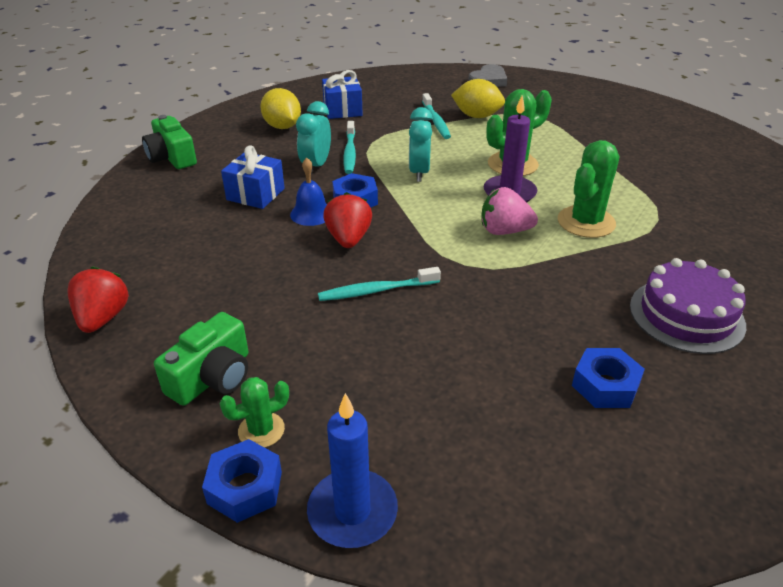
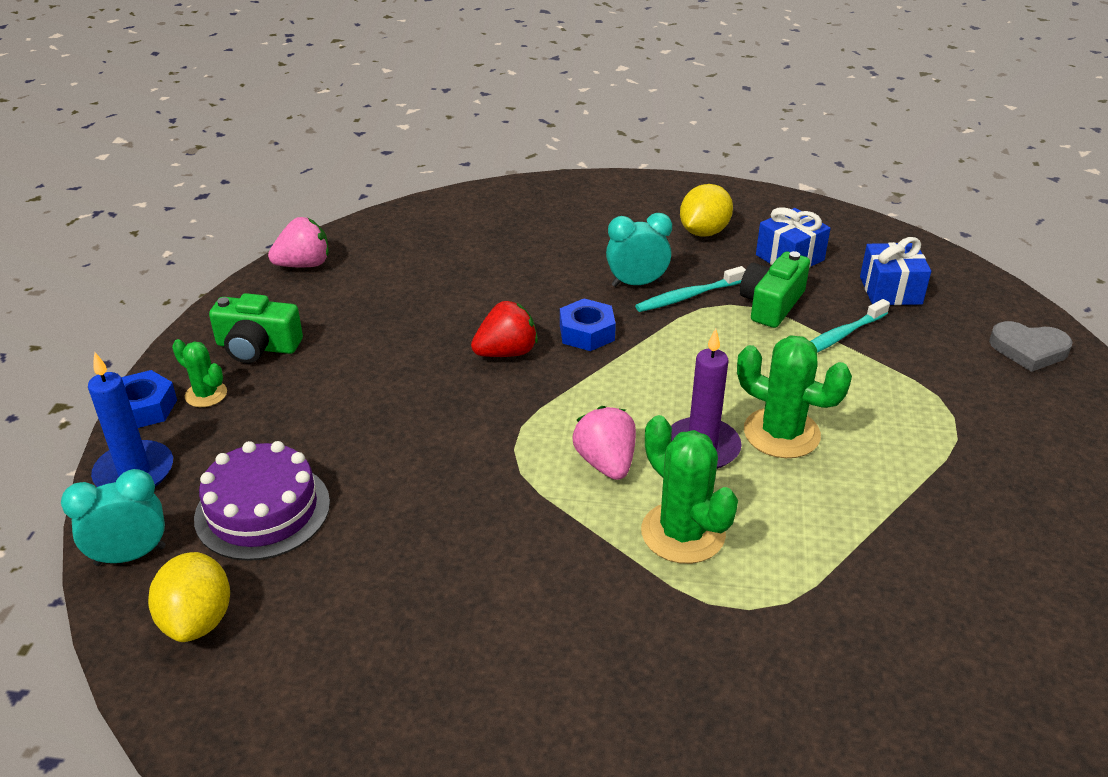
camera: 65 degrees right, 0 degrees up
red strawberry [68,267,129,333] -> pink strawberry [268,217,329,267]
green camera [142,115,197,169] -> green camera moved to [740,251,810,328]
blue gift [221,145,285,209] -> blue gift moved to [860,237,931,305]
blue bell [290,158,327,226] -> none
turquoise toothbrush [318,267,441,301] -> none
turquoise clock [409,107,433,182] -> turquoise clock moved to [61,469,166,566]
yellow lemon [451,79,505,118] -> yellow lemon moved to [148,552,230,642]
green cactus [558,140,620,238] -> green cactus turned 45 degrees clockwise [641,415,738,564]
blue nut [572,348,645,408] -> none
purple cake [630,258,746,354] -> purple cake moved to [194,441,330,561]

